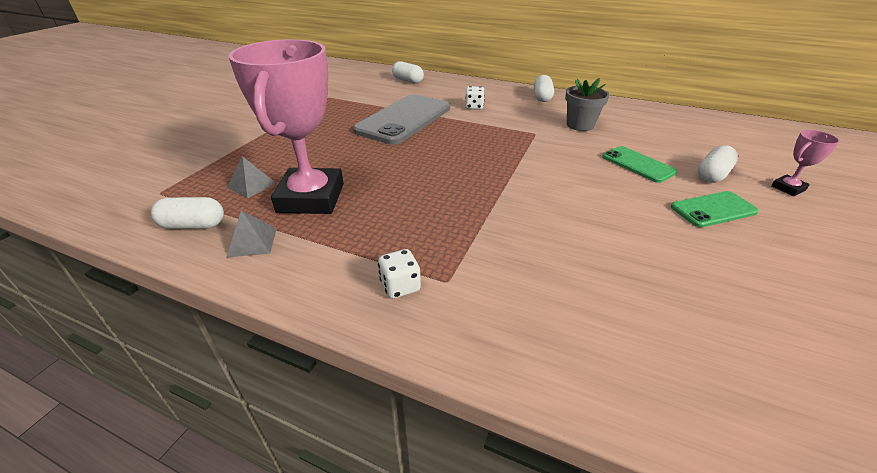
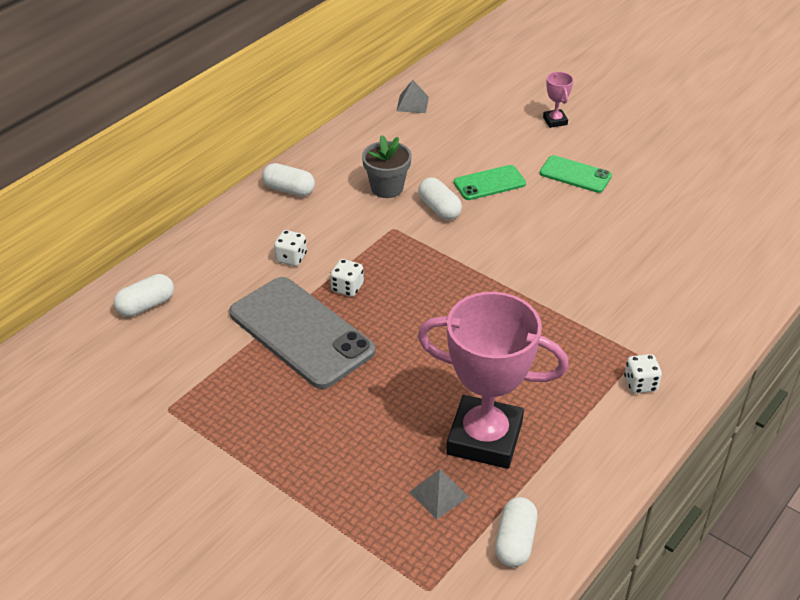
camera: 75 degrees left, 5 degrees up
grey pyramid [227,210,277,257] -> grey pyramid moved to [397,80,429,113]
green phone [671,191,759,227] -> green phone turned 60 degrees counterclockwise [540,155,612,193]
white capsule [698,145,738,183] -> white capsule moved to [418,177,462,220]
none -> white dice [330,259,364,297]

